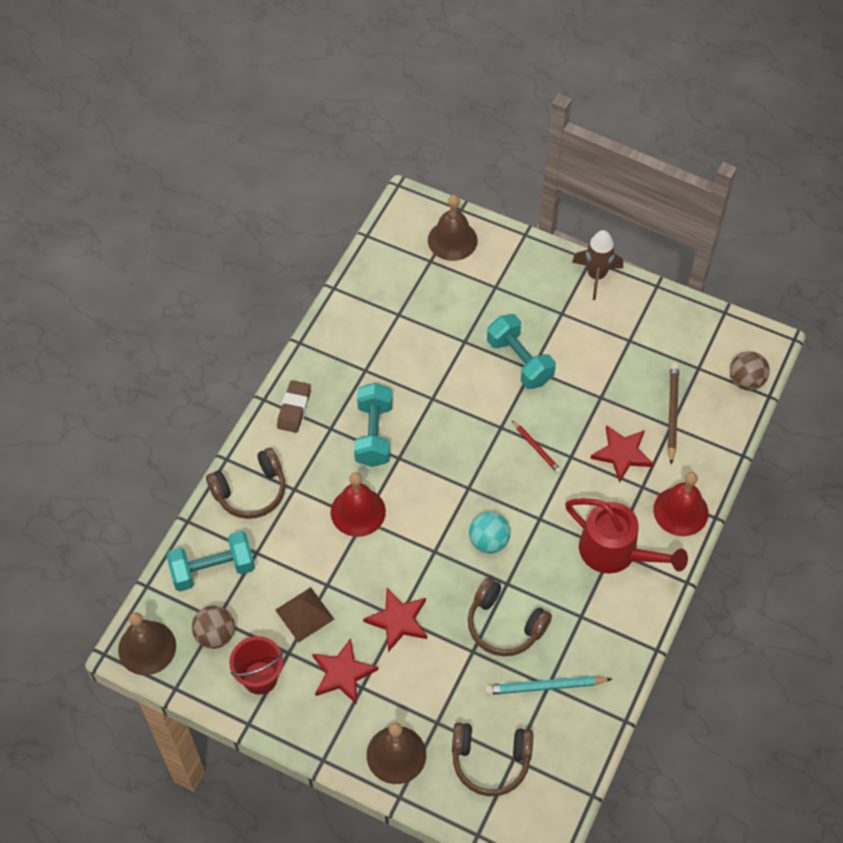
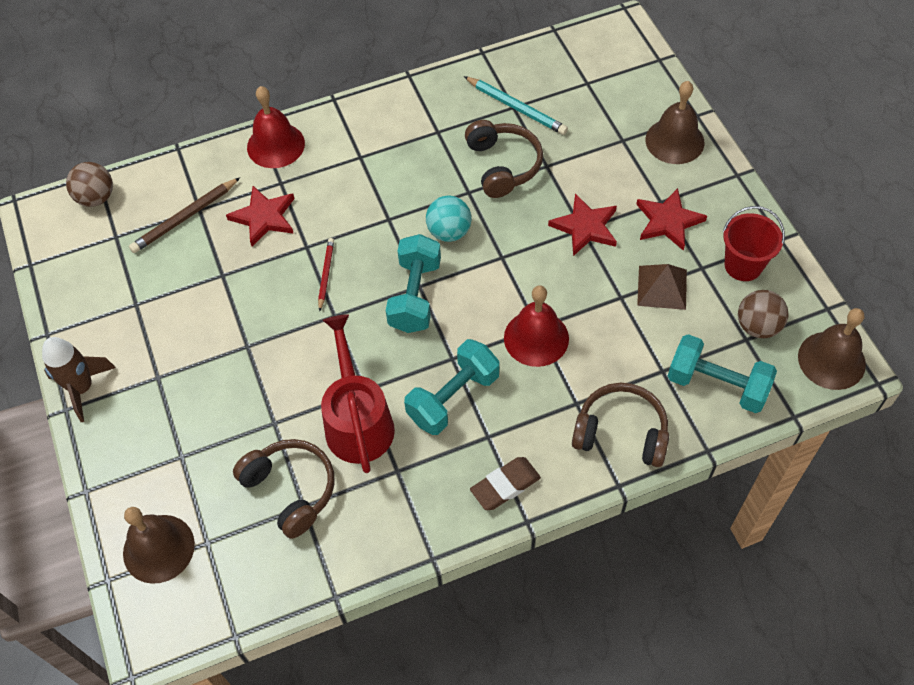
camera: 135 degrees left, 0 degrees up
brown headphones [452,722,533,796] -> brown headphones moved to [233,439,335,539]
turquoise dumbbell [487,314,556,389] -> turquoise dumbbell moved to [386,234,441,333]
red watering can [565,498,688,574] -> red watering can moved to [321,314,395,473]

